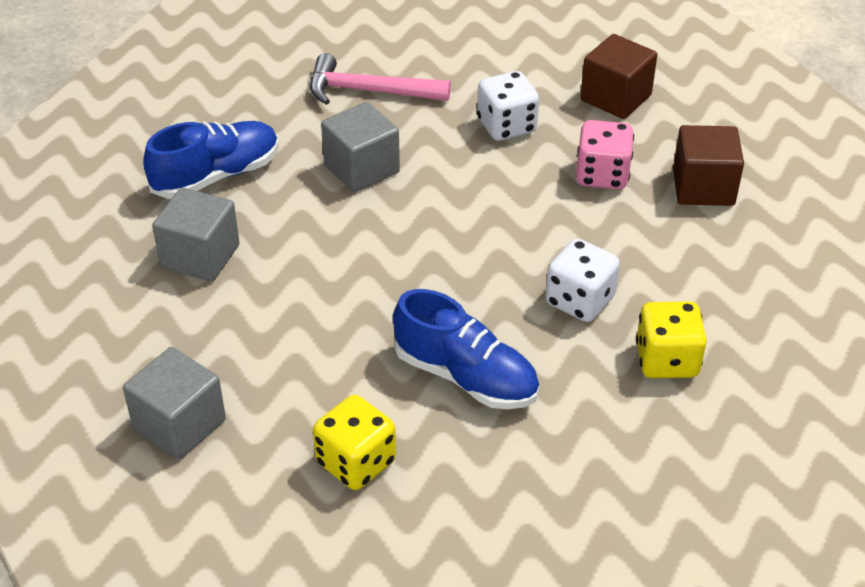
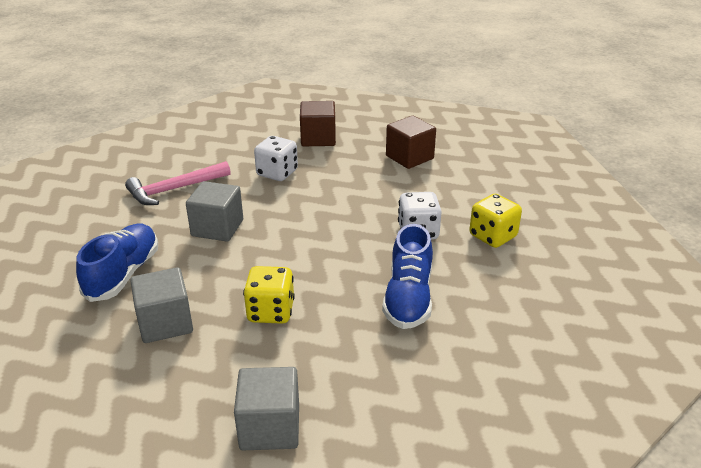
camera: 40 degrees left, 10 degrees down
yellow dice [313,395,396,490] -> yellow dice moved to [243,266,295,324]
blue shoe [393,289,539,409] -> blue shoe turned 105 degrees clockwise [382,224,433,329]
pink dice [576,120,634,189] -> none

